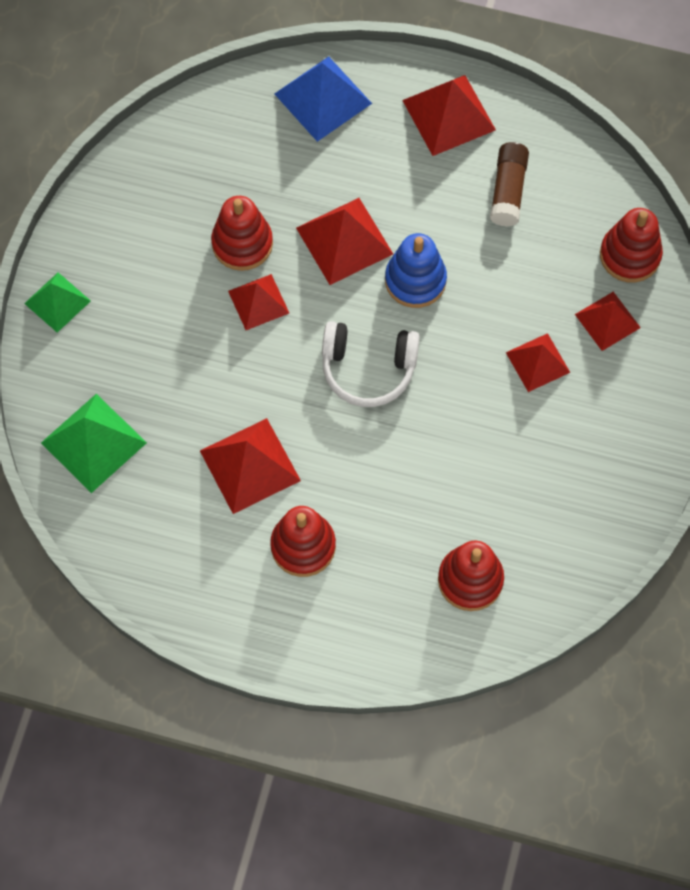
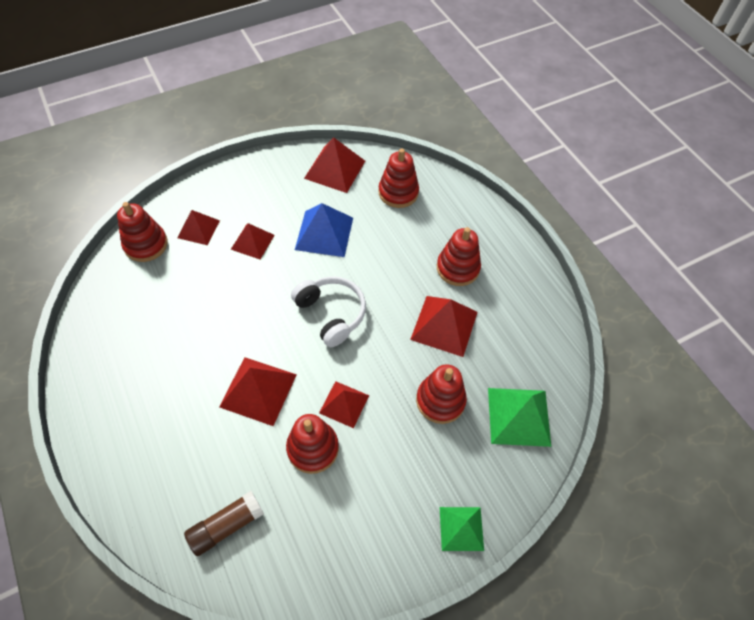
camera: 135 degrees left, 10 degrees down
blue pyramid [274,57,372,142] -> blue pyramid moved to [295,203,353,257]
blue stacking toy [385,233,447,308] -> none
red pyramid [402,75,496,156] -> red pyramid moved to [304,137,365,193]
brown glue stick [490,142,529,227] -> brown glue stick moved to [184,491,264,556]
none -> red stacking toy [416,364,467,424]

